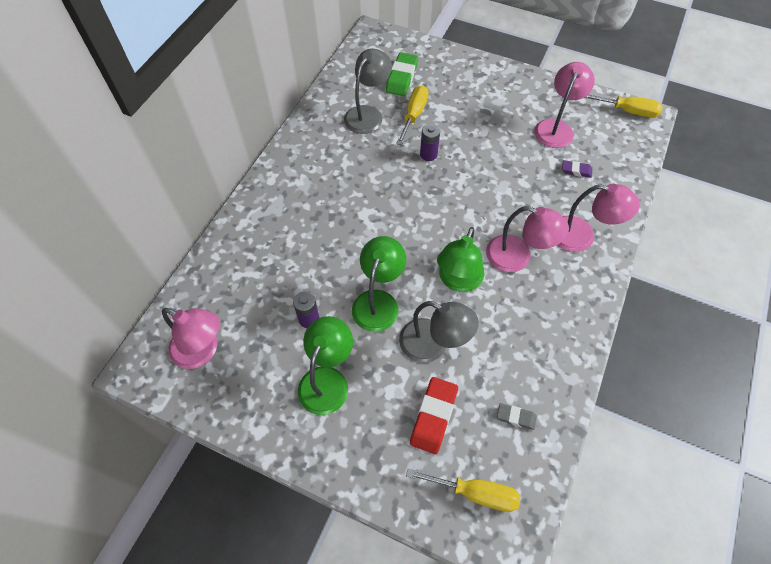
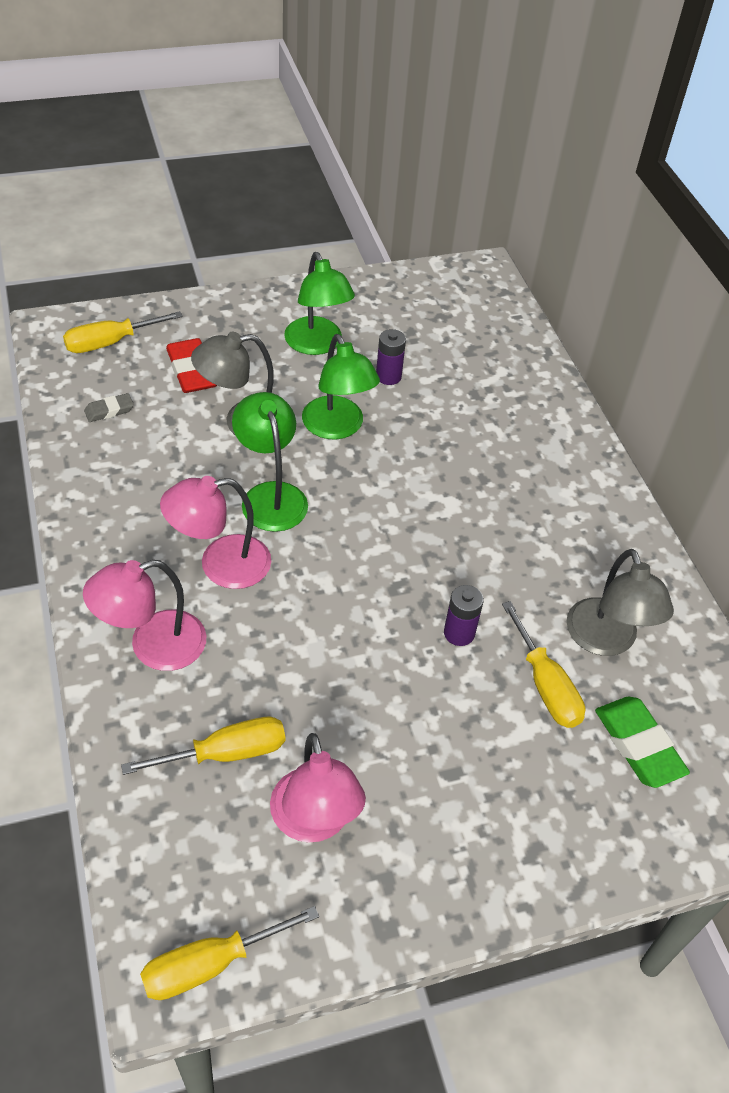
camera: 135 degrees right, 10 degrees down
pink lamp [162,308,220,369] -> none
purple eraser [562,160,592,178] -> yellow screwdriver [121,717,285,775]

